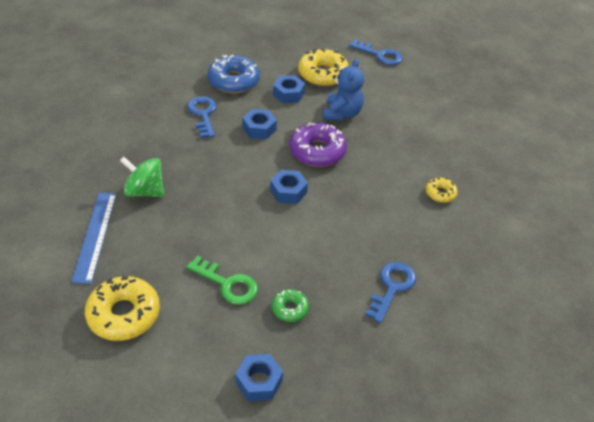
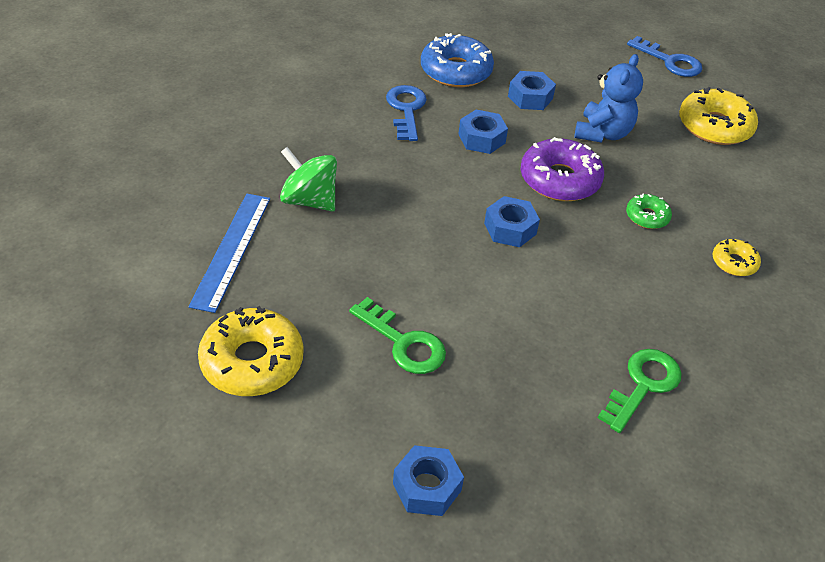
camera: 10 degrees right, 0 degrees up
green donut [272,289,309,322] -> green donut moved to [626,194,672,229]
yellow donut [298,49,349,86] -> yellow donut moved to [679,87,758,145]
blue key [365,262,416,323] -> green key [598,349,682,433]

